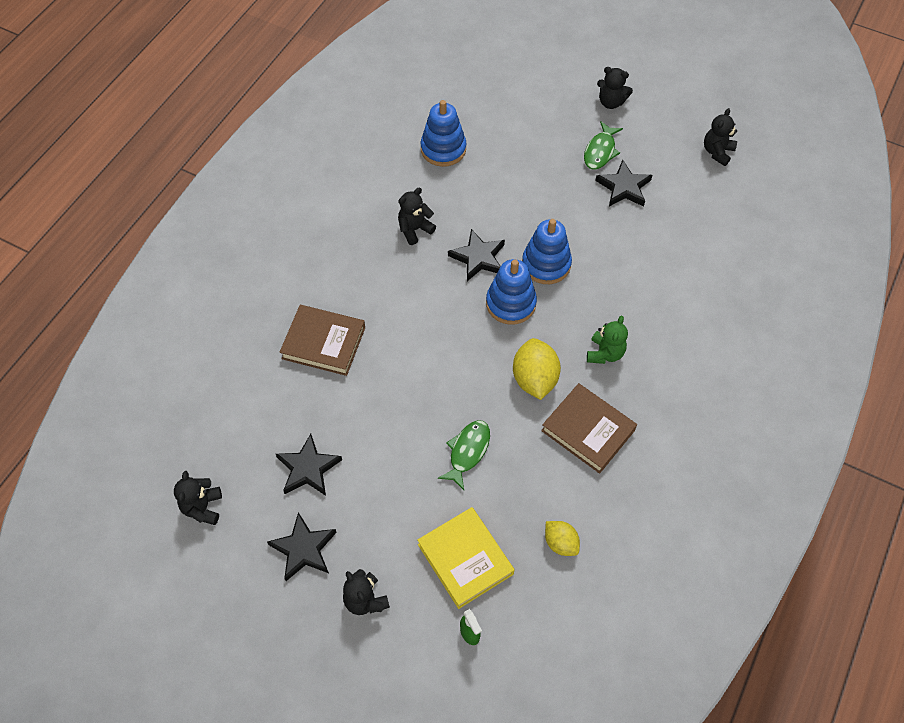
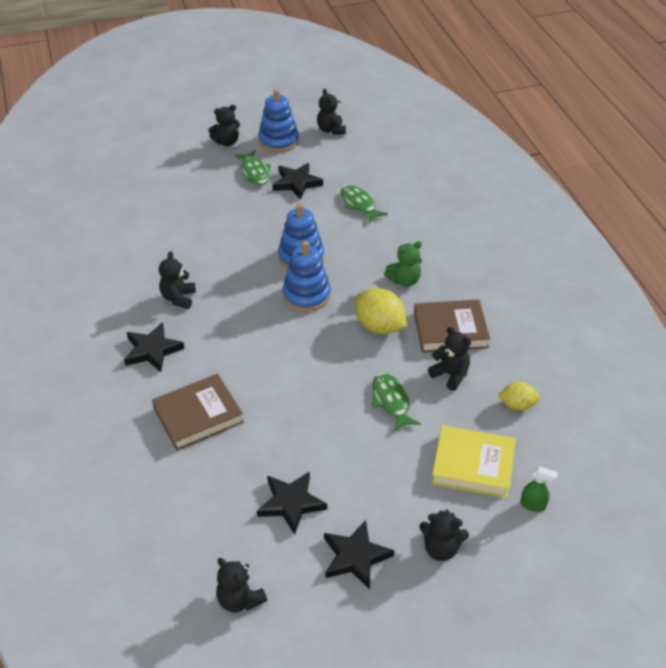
camera: 45 degrees left, 15 degrees down
blue stacking toy [421,100,466,167] -> blue stacking toy moved to [258,89,299,153]
black star [448,229,505,281] -> black star moved to [124,322,185,372]
green teddy bear [587,316,628,364] -> green teddy bear turned 90 degrees clockwise [384,241,422,286]
none -> green fish [341,185,388,223]
none -> black teddy bear [428,327,471,391]

